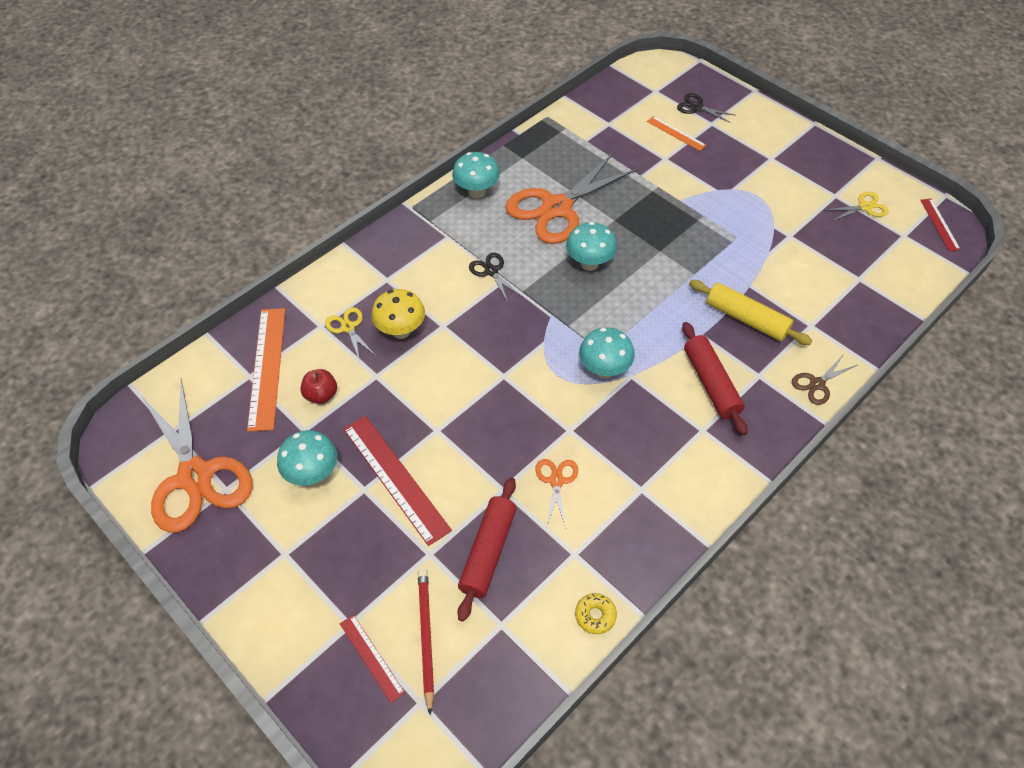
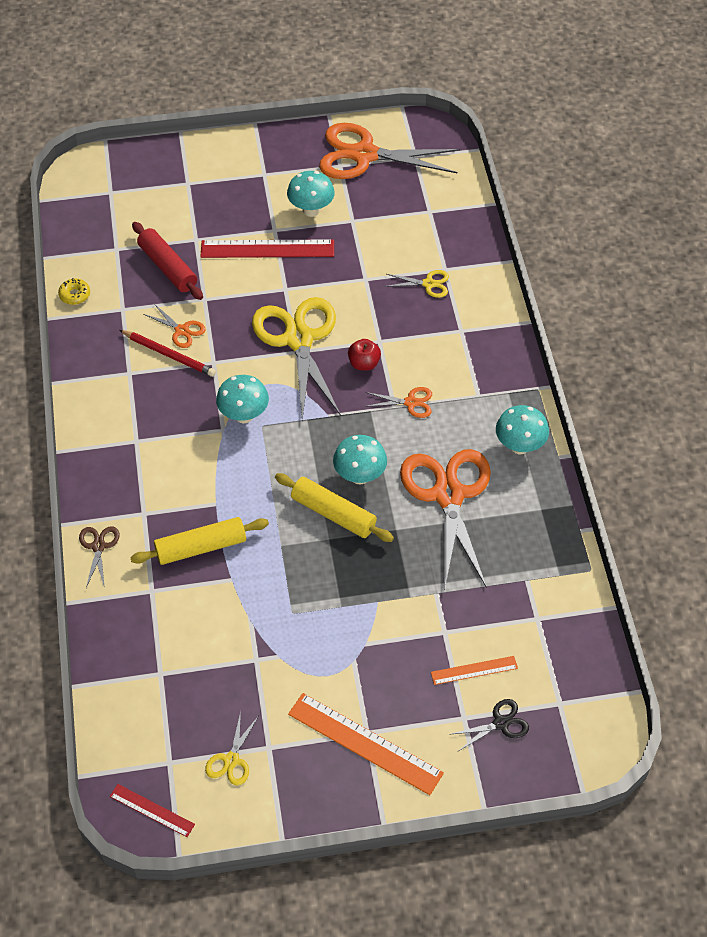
camera: 125 degrees right, 0 degrees up
orange ruler [247,308,285,432] -> orange ruler moved to [288,693,444,795]
red apple [301,369,337,404] -> red apple moved to [348,339,381,371]
red ruler [340,615,405,703] -> none
yellow mushroom [371,289,425,339] -> none
red pencil [418,569,434,715] -> red pencil moved to [120,330,216,377]
black scissors [469,253,521,302] -> orange scissors [364,387,432,418]
red rolling pin [682,322,748,435] -> none
none -> yellow scissors [252,297,341,420]
none -> yellow rolling pin [275,473,394,542]

